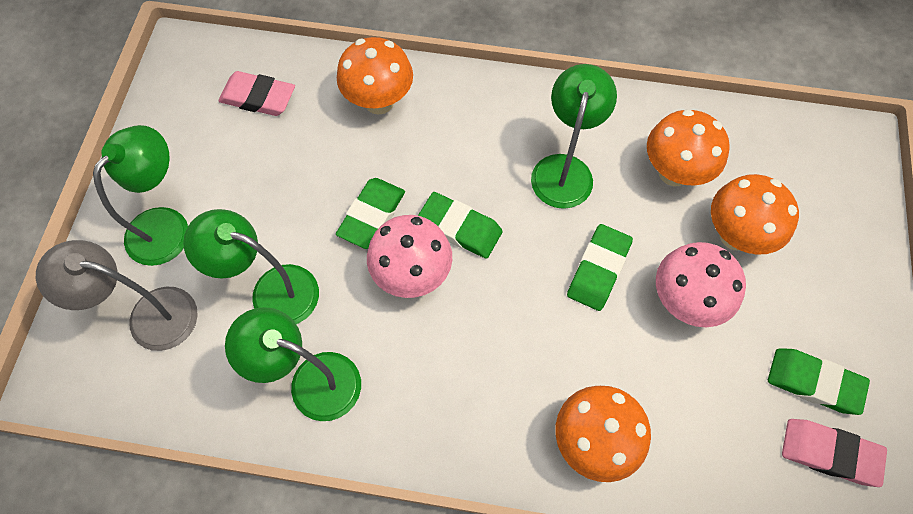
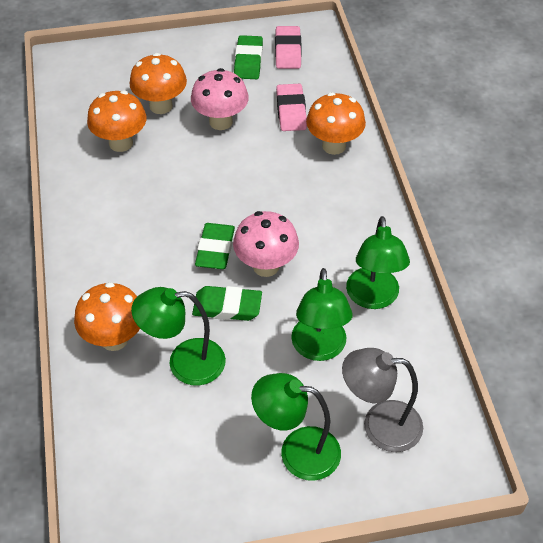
camera: 110 degrees left, 15 degrees down
grey lamp [36,240,198,351] -> grey lamp turned 105 degrees clockwise [342,348,423,452]
pink eraser [219,71,295,116] -> pink eraser moved to [276,84,307,131]
green lamp [531,64,617,209] -> green lamp moved to [131,287,226,386]
green eraser [567,224,633,311] -> none

